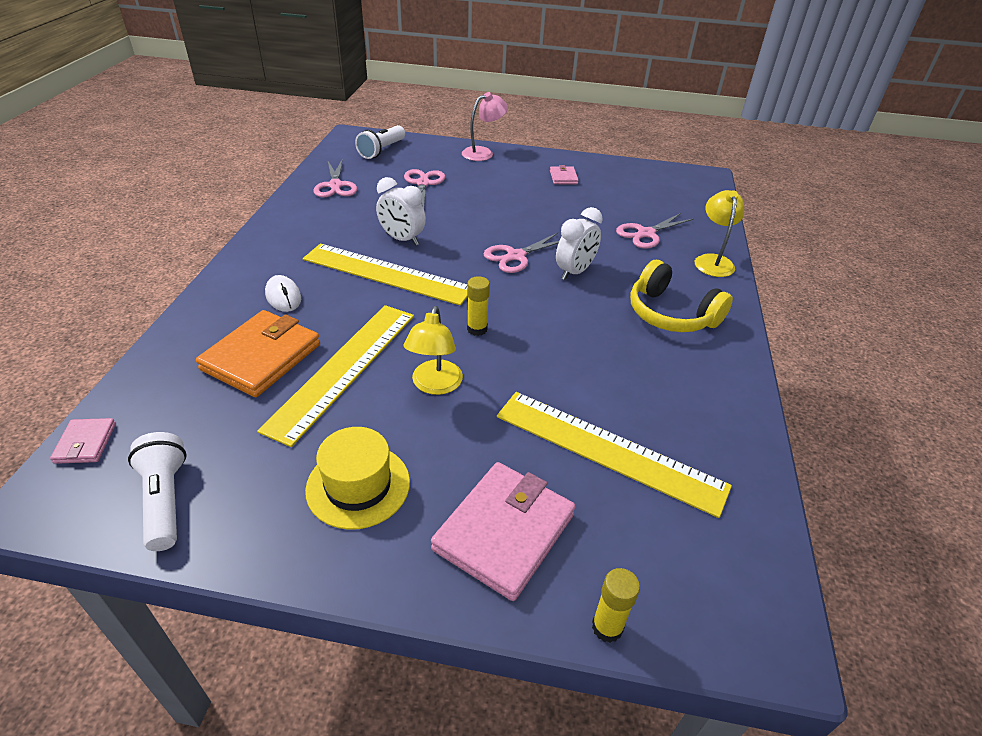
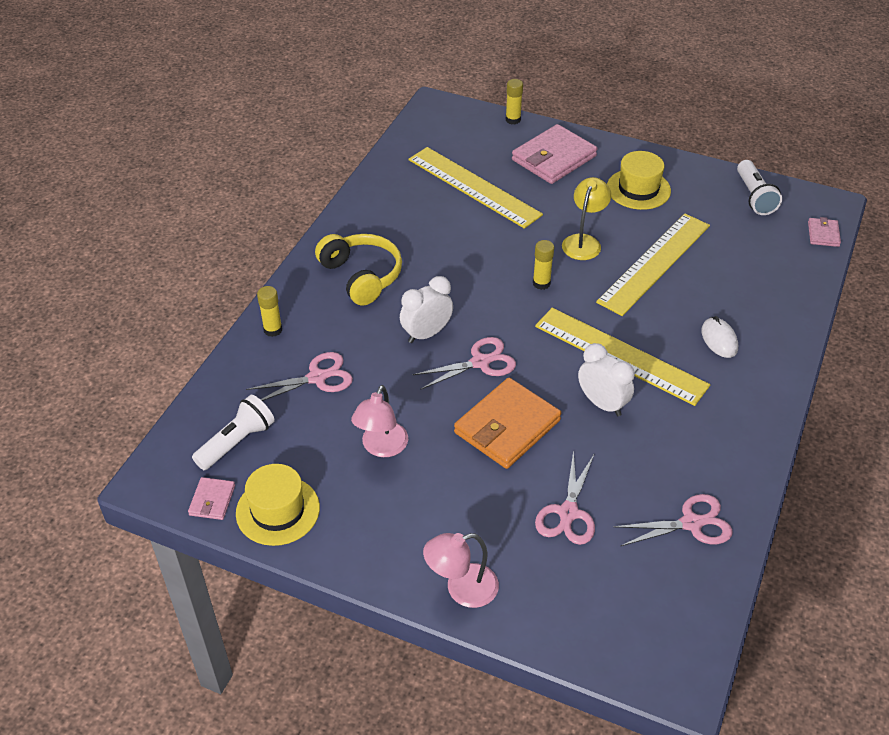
camera: 165 degrees left, 5 degrees up
orange wallet [196,310,320,397] -> orange wallet moved to [454,378,561,469]
pink scissors [313,158,357,198] -> pink scissors turned 75 degrees clockwise [613,494,733,546]
white flashlight [355,125,405,159] -> white flashlight moved to [192,395,275,470]
pink wallet [550,165,579,184] -> pink wallet moved to [188,477,235,520]
yellow lamp [695,190,744,277] -> yellow glue stick [257,286,282,337]
none -> yellow hat [236,464,320,546]
none -> pink lamp [351,385,408,457]

